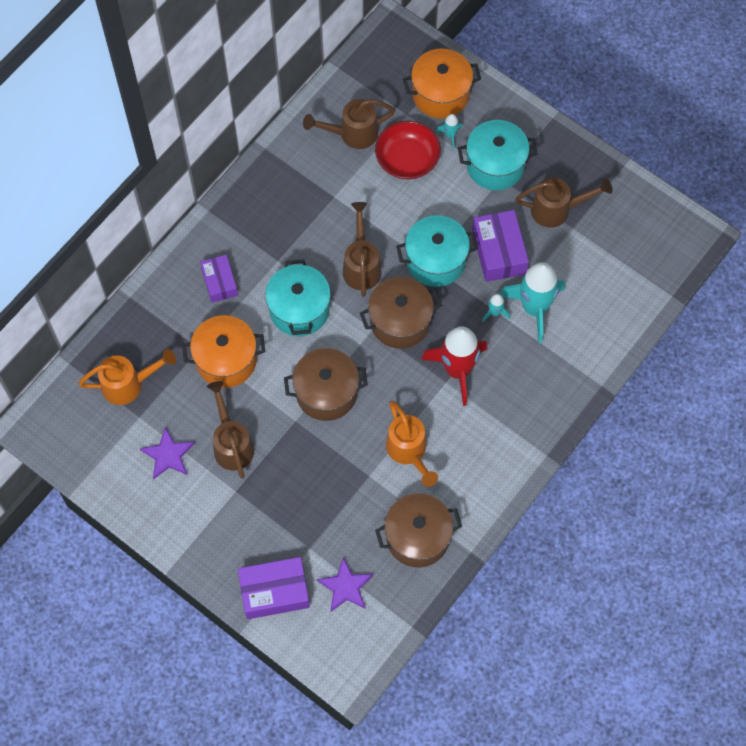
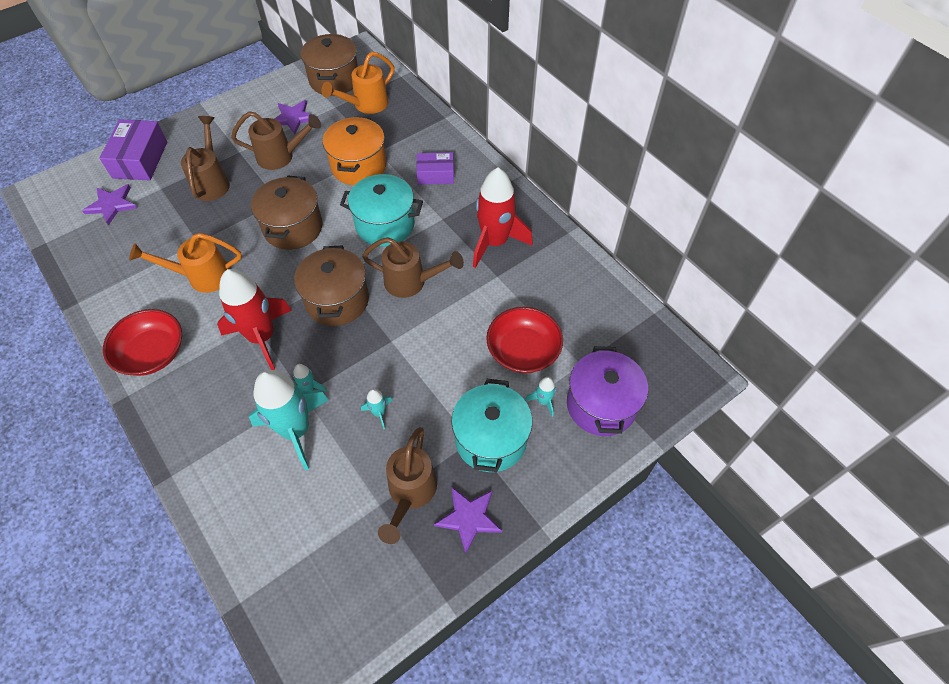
camera: 105 degrees right, 10 degrees down
orange watering can [78,349,176,405] -> orange watering can turned 45 degrees clockwise [321,52,394,114]
brown watering can [303,99,395,149] -> brown watering can moved to [181,116,230,201]
brown pot [375,493,462,568] -> brown pot moved to [301,34,358,96]
turquoise pot [396,215,478,287] -> none
orange pot [403,49,481,119] -> purple pot [567,346,648,436]
purple box [472,210,529,282] -> turquoise rocket [361,389,393,429]
none -> red bowl [103,309,182,376]
none -> purple star [434,487,502,554]
none -> red rocket [473,168,533,268]

